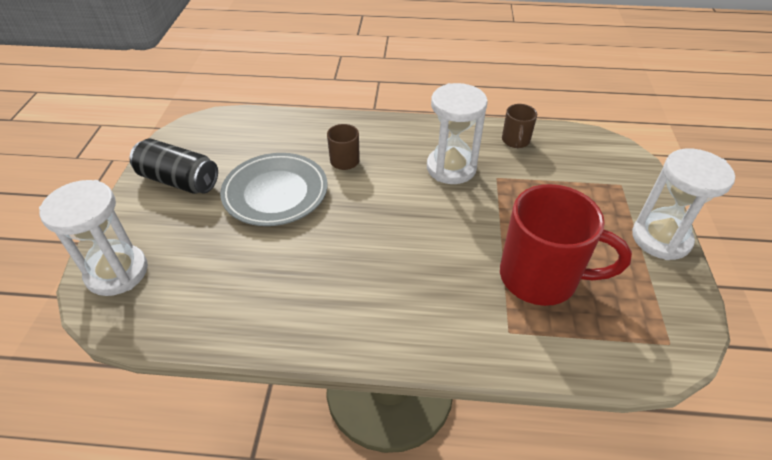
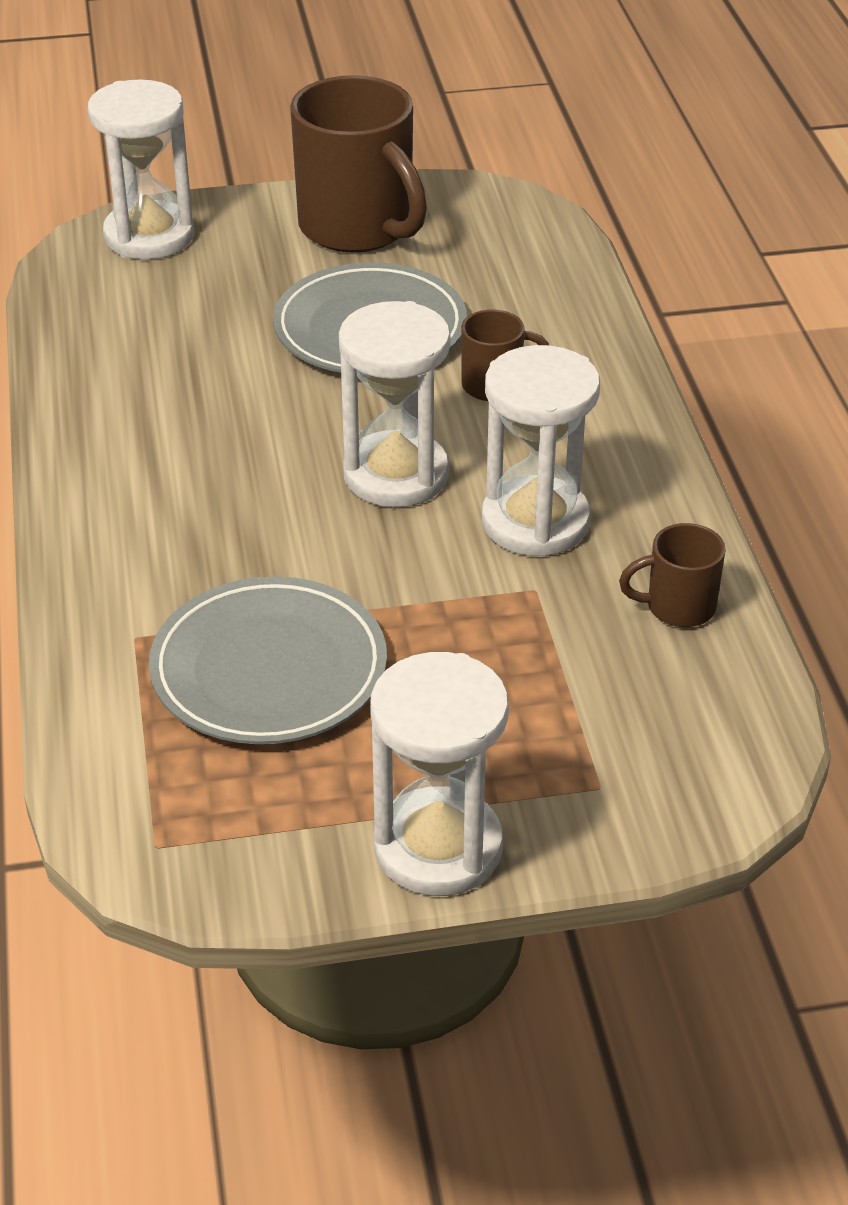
camera: 75 degrees right, 5 degrees down
black can [129,138,218,194] -> brown mug [290,75,427,253]
red mug [500,184,632,306] -> grey plate [149,576,387,744]
none -> white hourglass [339,301,450,507]

